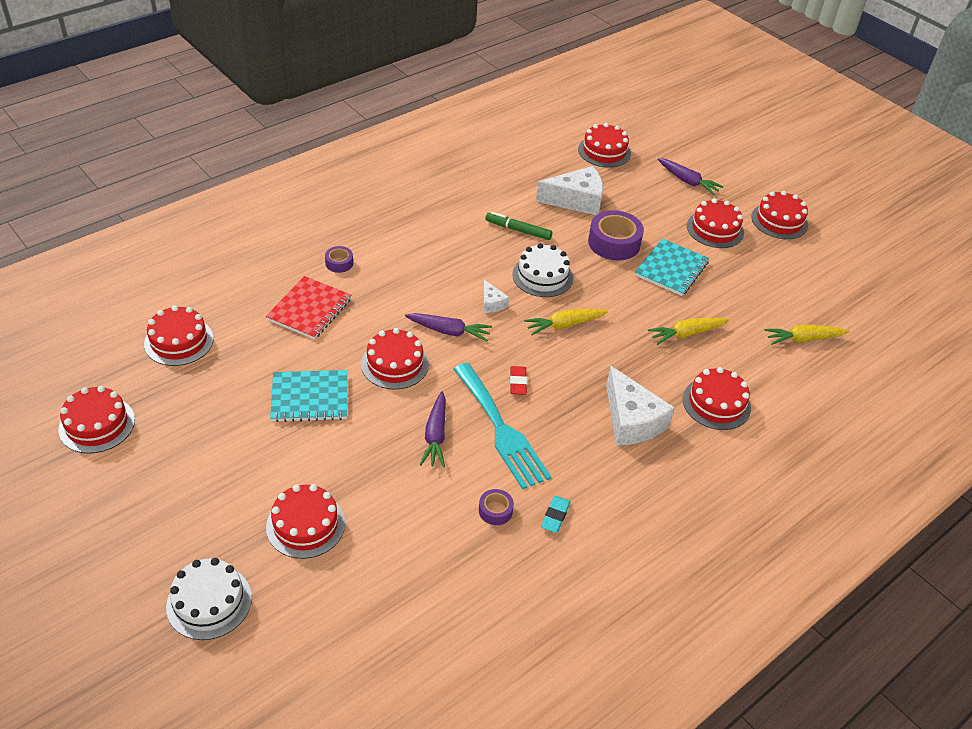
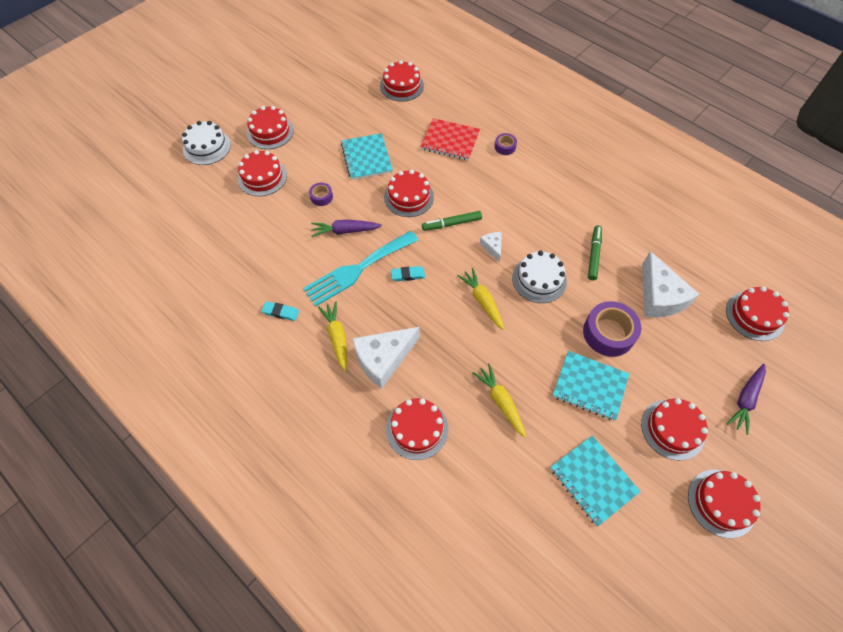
camera: 85 degrees right, 15 degrees up
red cake [58,386,135,454] -> red cake moved to [247,106,294,149]
purple carrot [405,313,492,342] -> green marker [422,211,482,231]
purple tape [479,489,514,525] -> purple tape moved to [309,183,333,206]
white cheese [483,280,509,313] -> white cheese turned 105 degrees clockwise [480,232,502,262]
red eraser [510,366,527,395] -> turquoise eraser [391,266,425,281]
yellow carrot [764,324,849,345] -> yellow carrot moved to [318,301,347,371]
none -> turquoise notebook [550,435,641,526]

